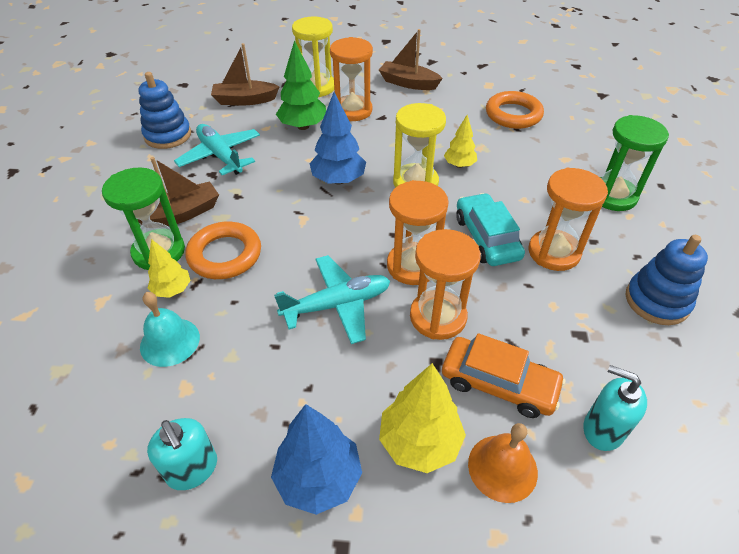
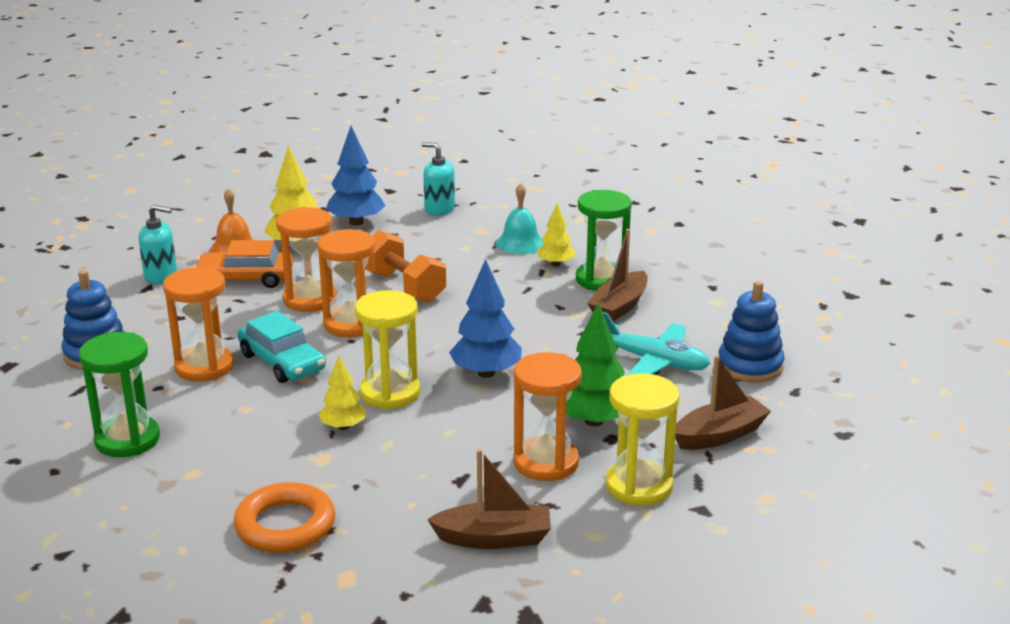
camera: 155 degrees right, 20 degrees down
orange ring [185,222,261,279] -> none
turquoise plane [274,255,390,344] -> orange dumbbell [365,230,446,303]

